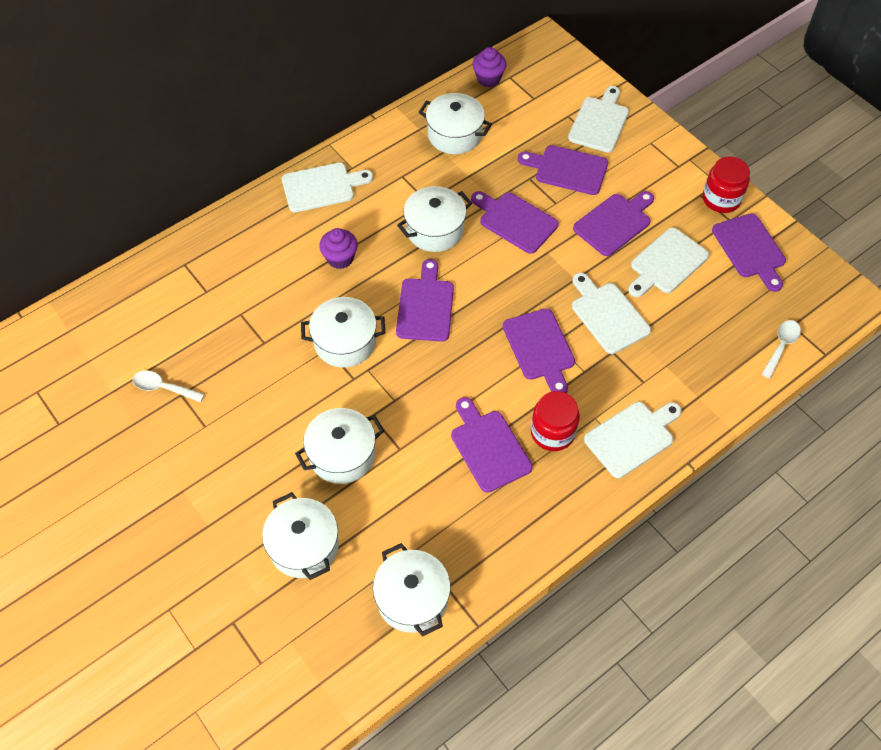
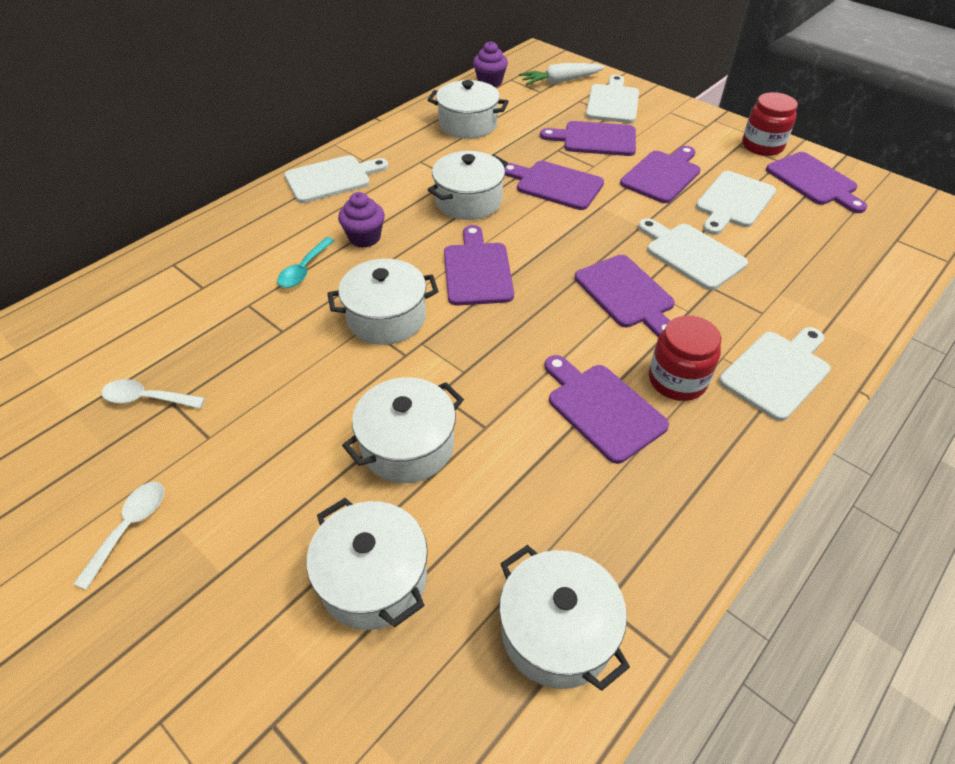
camera: 10 degrees left, 10 degrees down
white spoon [762,320,801,379] -> white spoon moved to [73,482,164,590]
none -> turquoise spoon [277,237,335,288]
none -> white carrot [519,63,605,85]

